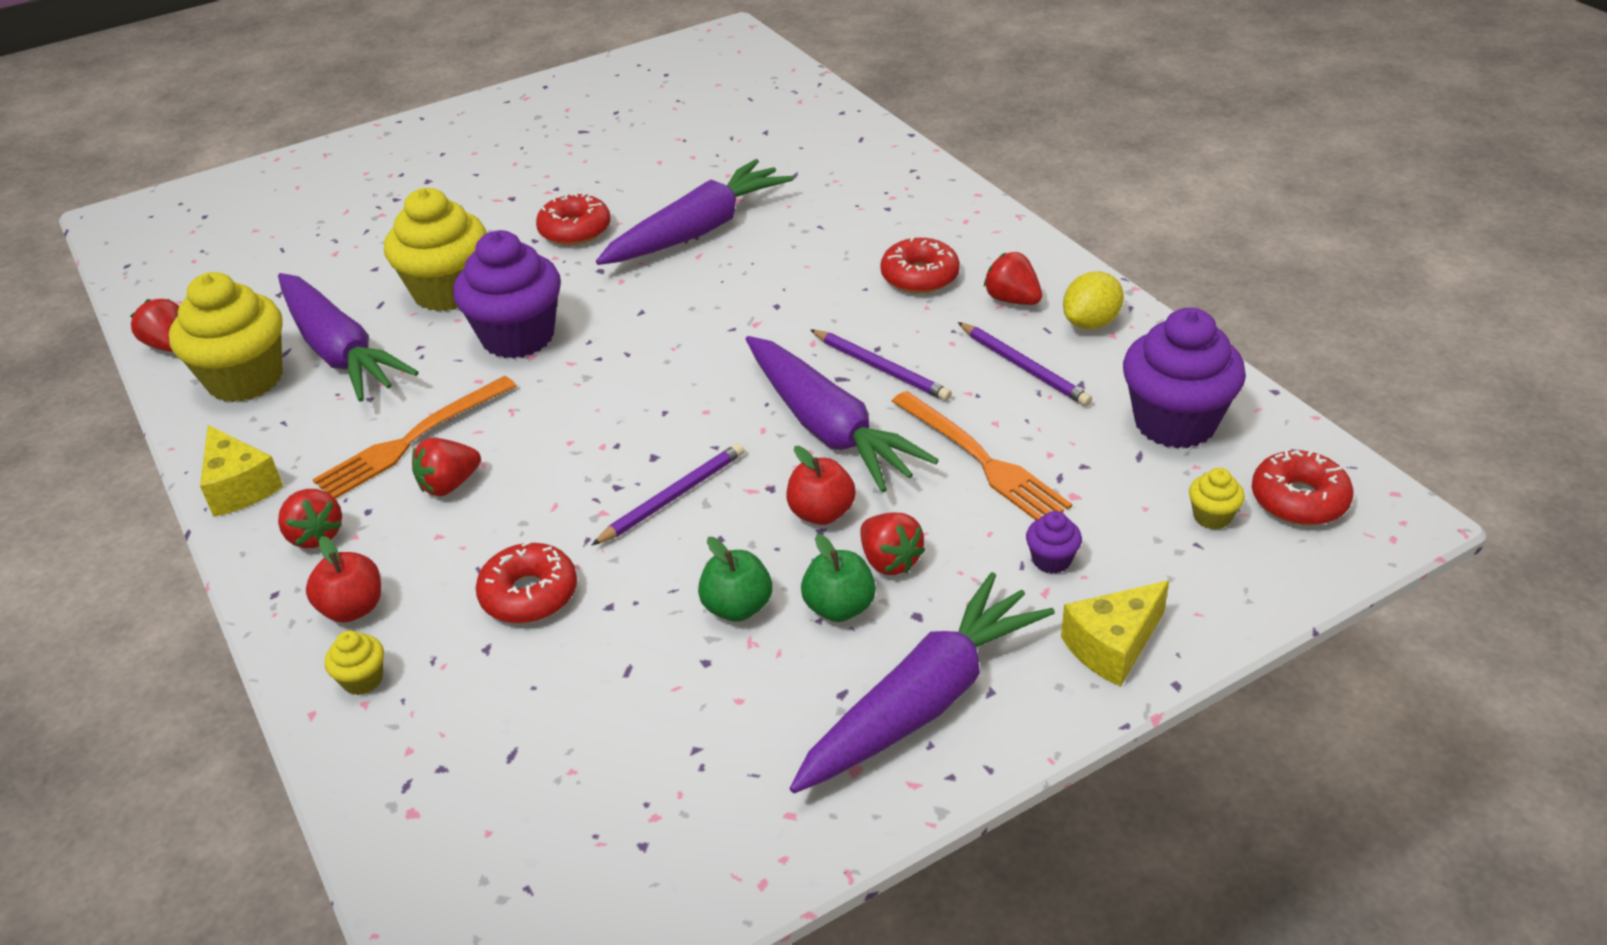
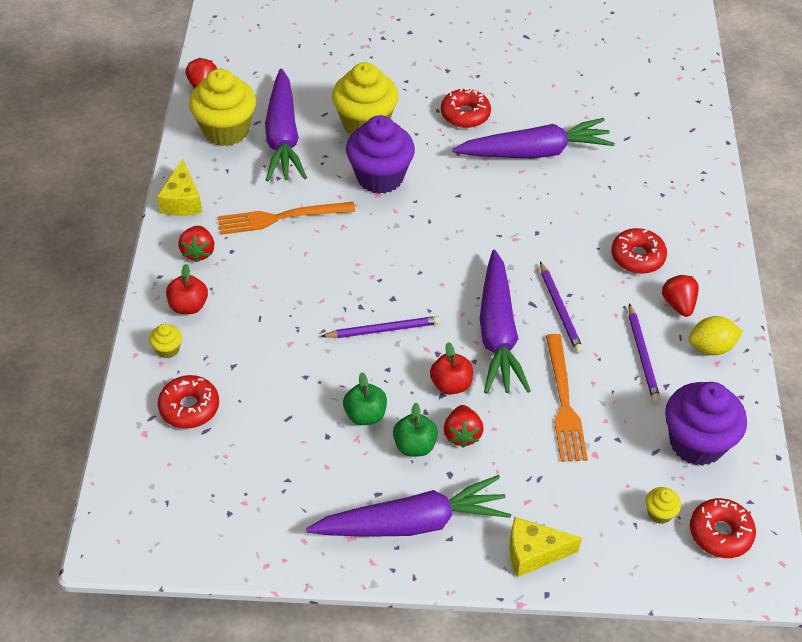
camera: 30 degrees right, 10 degrees up
red strawberry [412,438,481,496] -> none
red donut [476,541,577,623] -> red donut moved to [158,375,219,429]
purple cupcake [1026,511,1082,574] -> none

